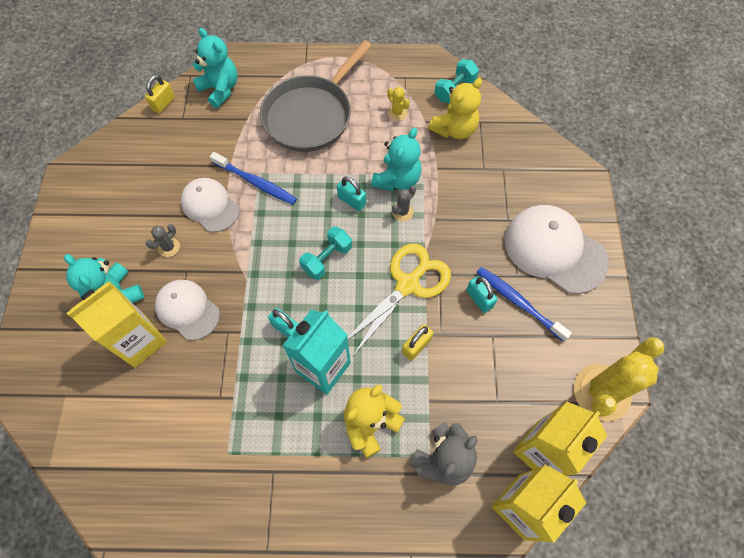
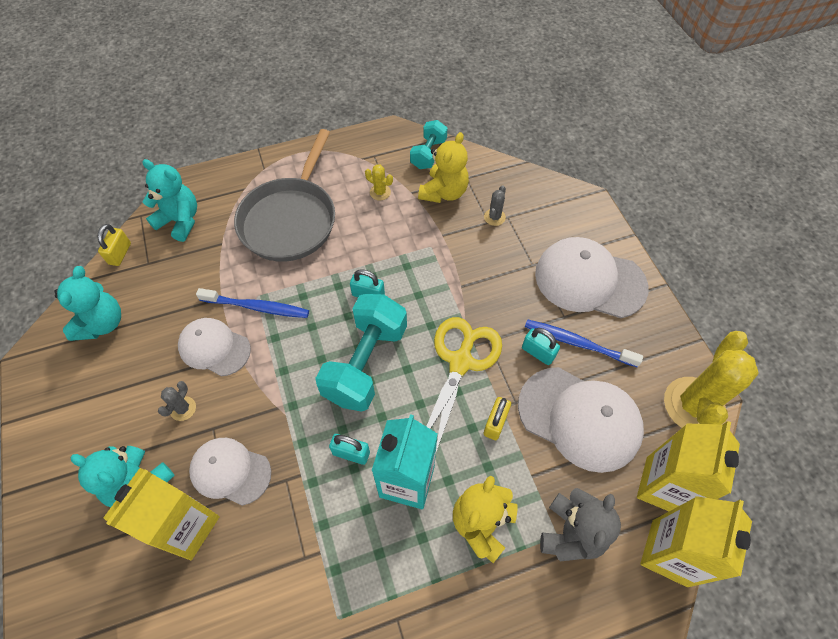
camera: 20 degrees left, 5 degrees down
turquoise dumbbell [299,226,352,280] -> turquoise dumbbell [315,294,407,412], size x1.81
turquoise teddy bear [371,128,421,191] -> turquoise teddy bear moved to [54,266,121,341]
grey cactus [392,186,416,221] -> grey cactus moved to [484,186,506,226]
none -> white cap [518,367,644,473]

